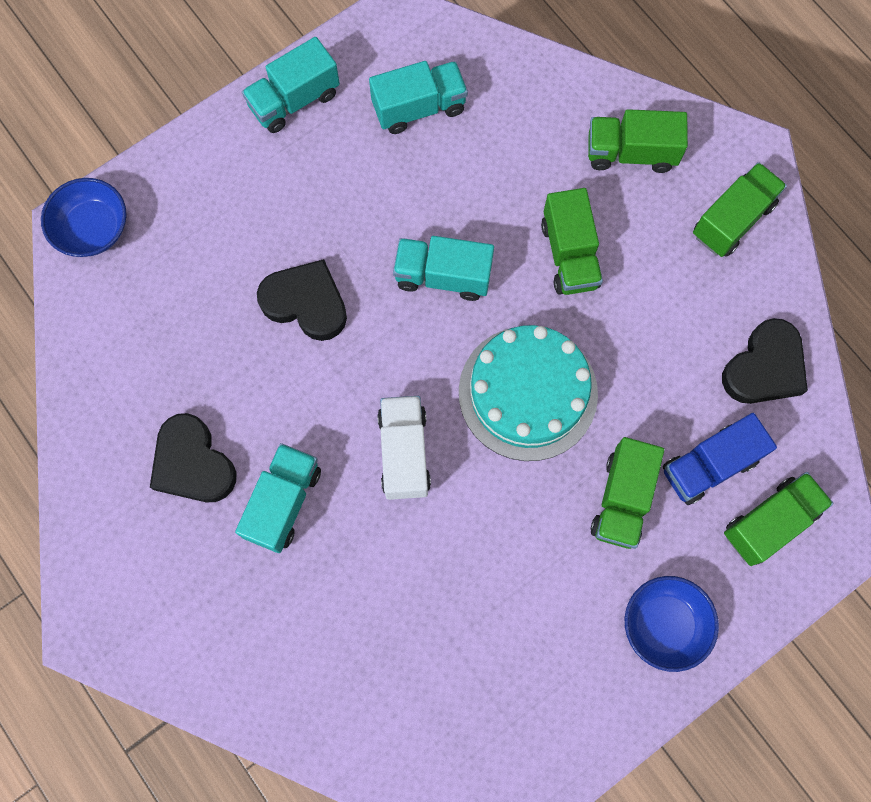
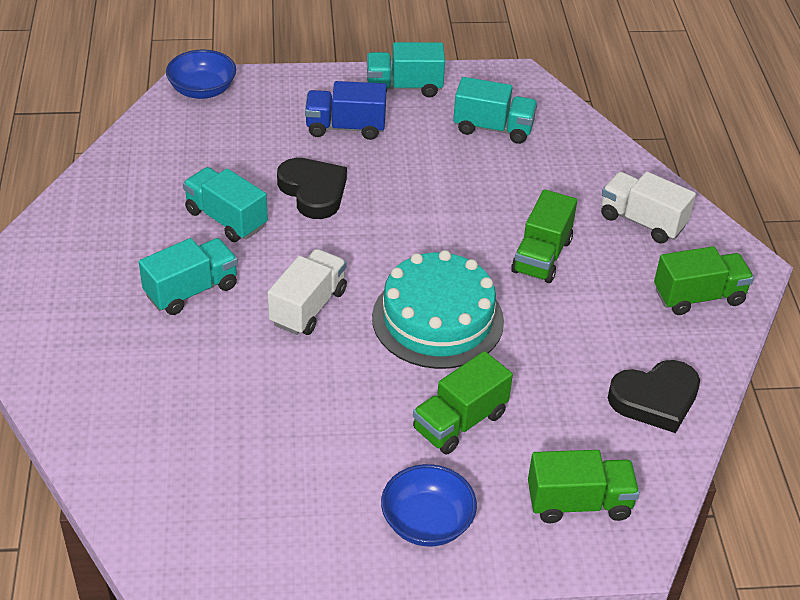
camera: 30 degrees right, 30 degrees down
black heart [150,413,237,502] -> none
turquoise truck [393,236,494,301] -> turquoise truck moved to [183,167,268,242]
green truck [588,109,688,173] -> white truck [601,172,696,244]
blue truck [663,413,777,505] -> blue truck moved to [305,81,387,140]

